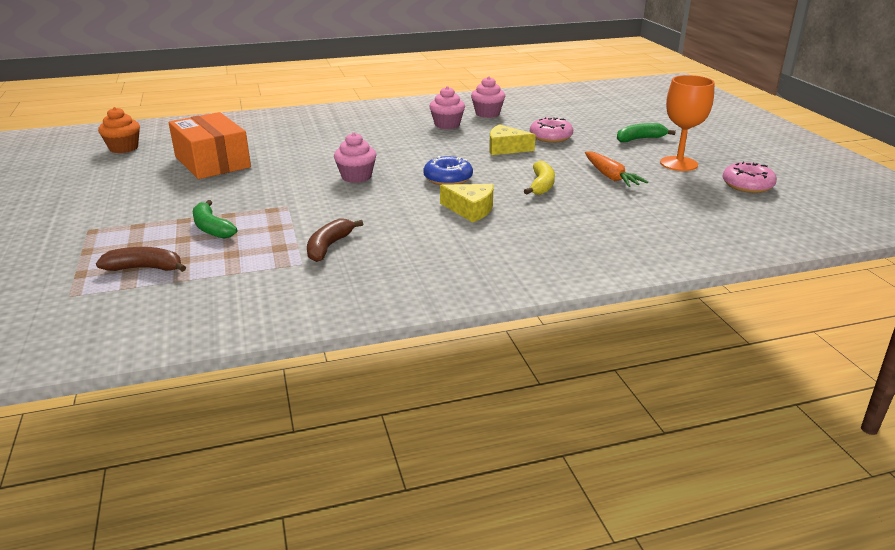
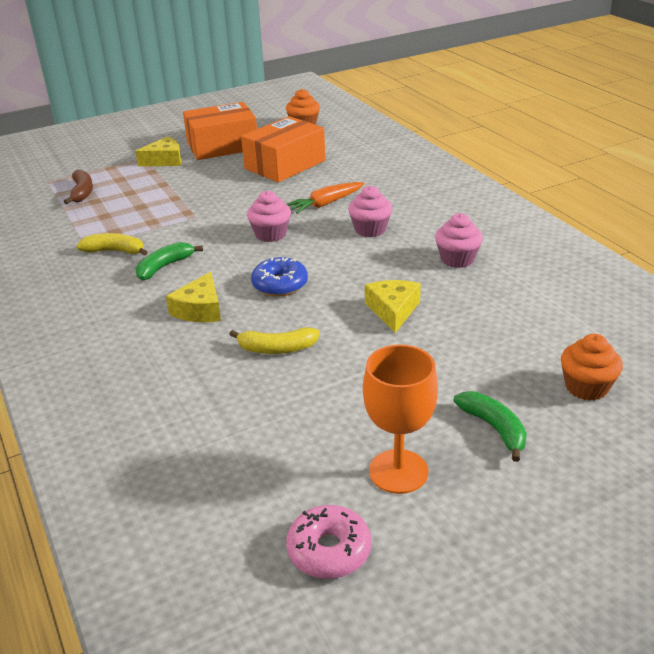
camera: 80 degrees right, 5 degrees up
green banana [193,200,237,238] -> green banana moved to [136,242,203,280]
brown banana [307,218,363,262] -> yellow banana [76,233,148,256]
pink cupcake [471,76,505,118] -> pink cupcake moved to [348,186,392,237]
pink donut [530,117,573,143] -> none
orange carrot [585,152,648,187] -> orange carrot moved to [287,182,365,214]
none -> yellow cheese [135,136,182,166]
none -> orange box [183,102,257,160]
none -> orange cupcake [561,334,623,401]

